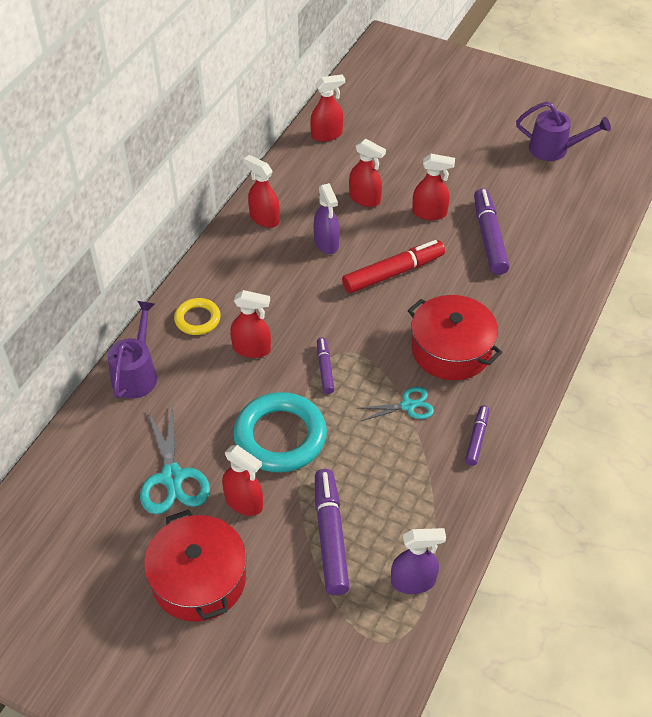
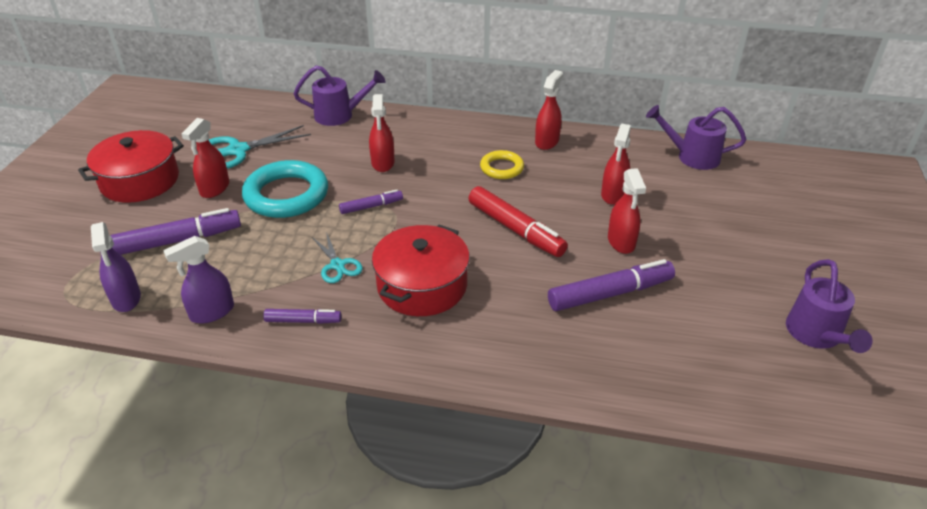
camera: 75 degrees right, 10 degrees down
yellow ring [174,298,221,335] -> yellow ring moved to [480,150,524,179]
red spray bottle [310,74,345,142] -> purple watering can [646,105,746,170]
purple spray bottle [314,183,340,254] -> purple spray bottle moved to [163,236,234,323]

